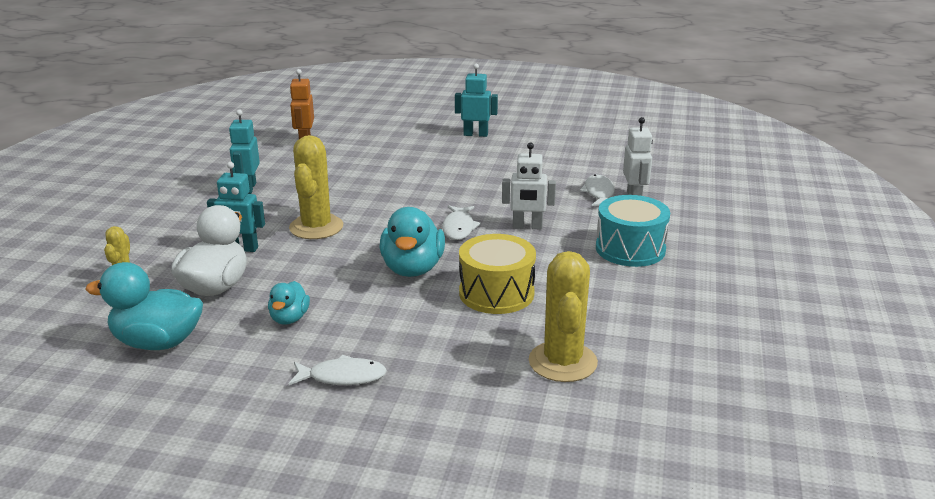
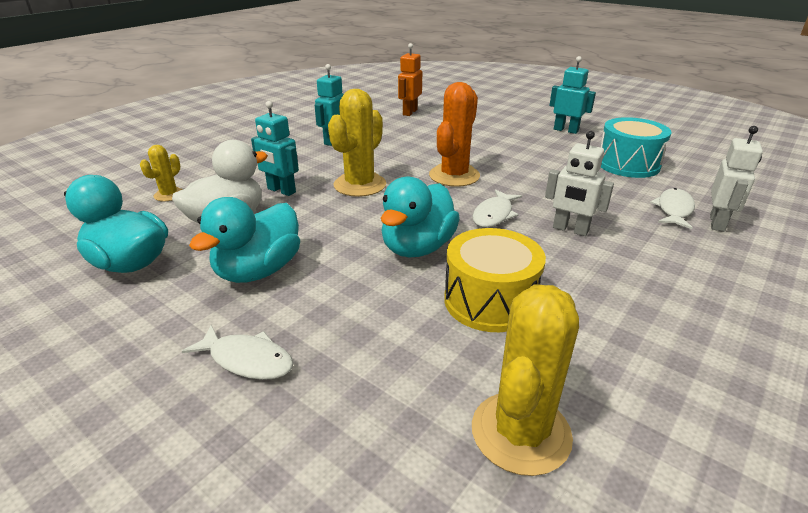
camera: 25 degrees right, 5 degrees up
turquoise duck [268,281,310,325] -> turquoise duck [189,197,300,283], size x1.78
turquoise drum [596,195,670,267] -> turquoise drum moved to [601,117,672,178]
none -> orange cactus [429,82,480,187]

